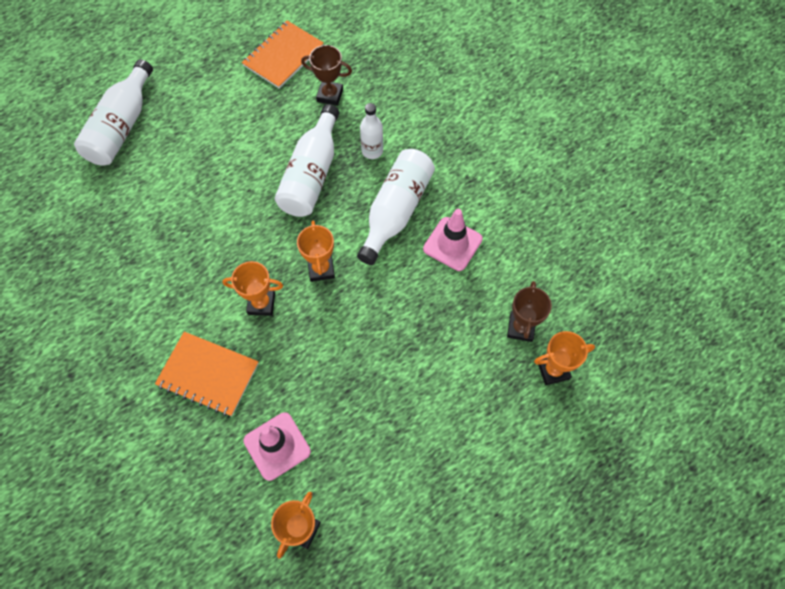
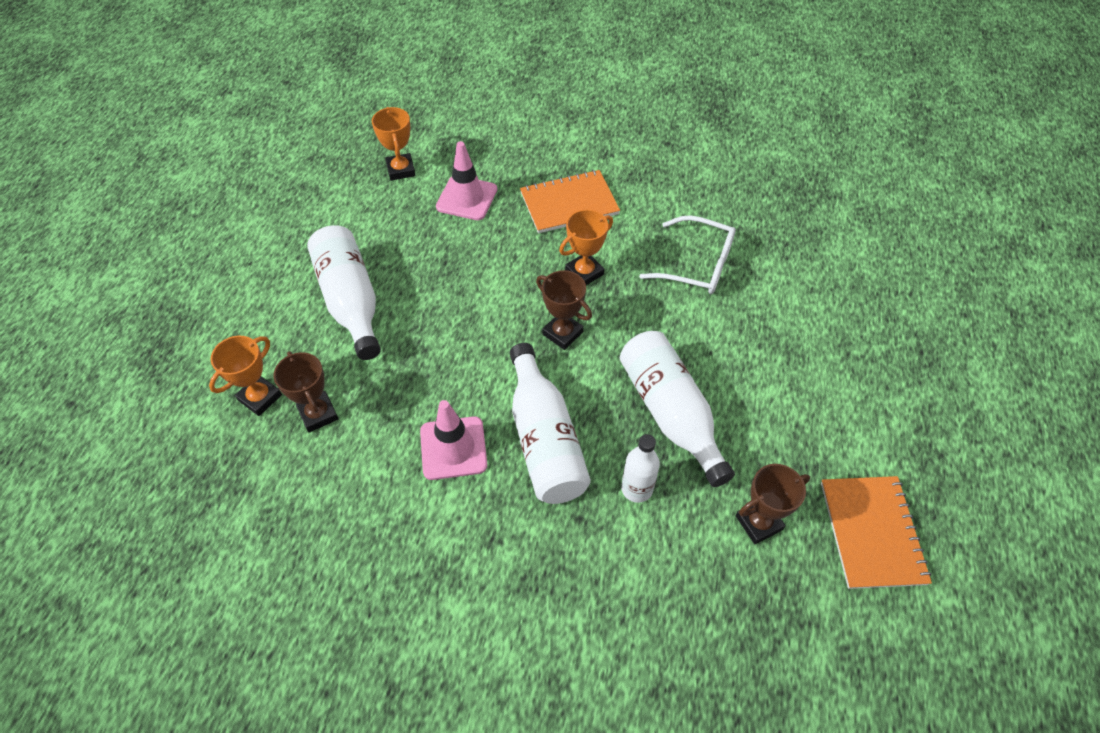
camera: 140 degrees right, 10 degrees down
white bottle [74,59,153,166] -> white bottle moved to [307,225,381,360]
orange trophy [297,221,335,282] -> brown trophy [536,270,592,350]
none -> white glasses [639,215,736,294]

